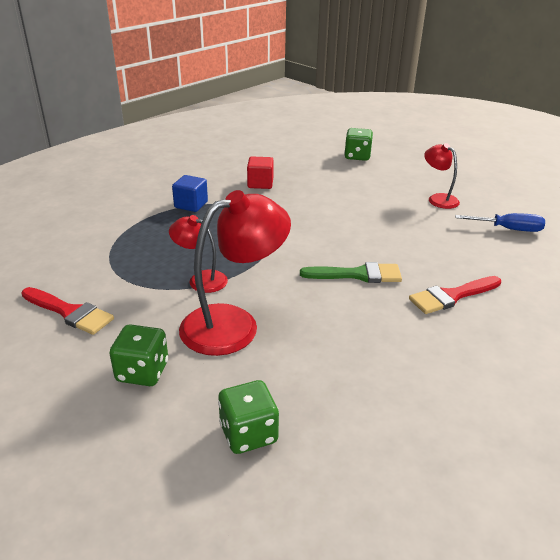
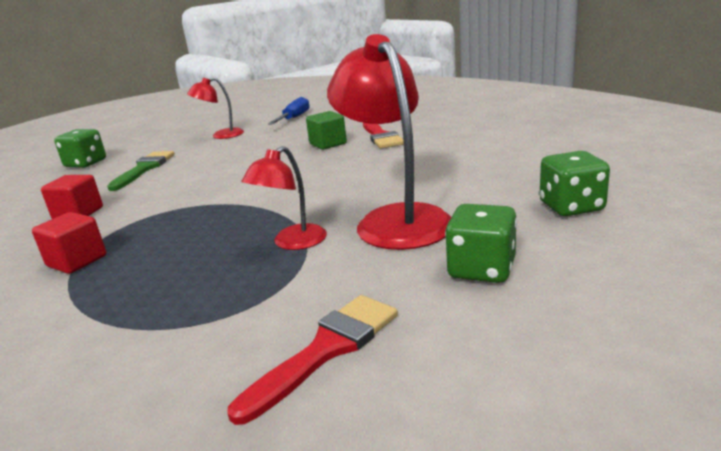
camera: 75 degrees left, 10 degrees down
blue cube [172,175,208,212] -> red cube [32,212,106,274]
green brush [300,262,402,283] -> green brush moved to [107,151,175,191]
none -> green cube [306,111,347,150]

